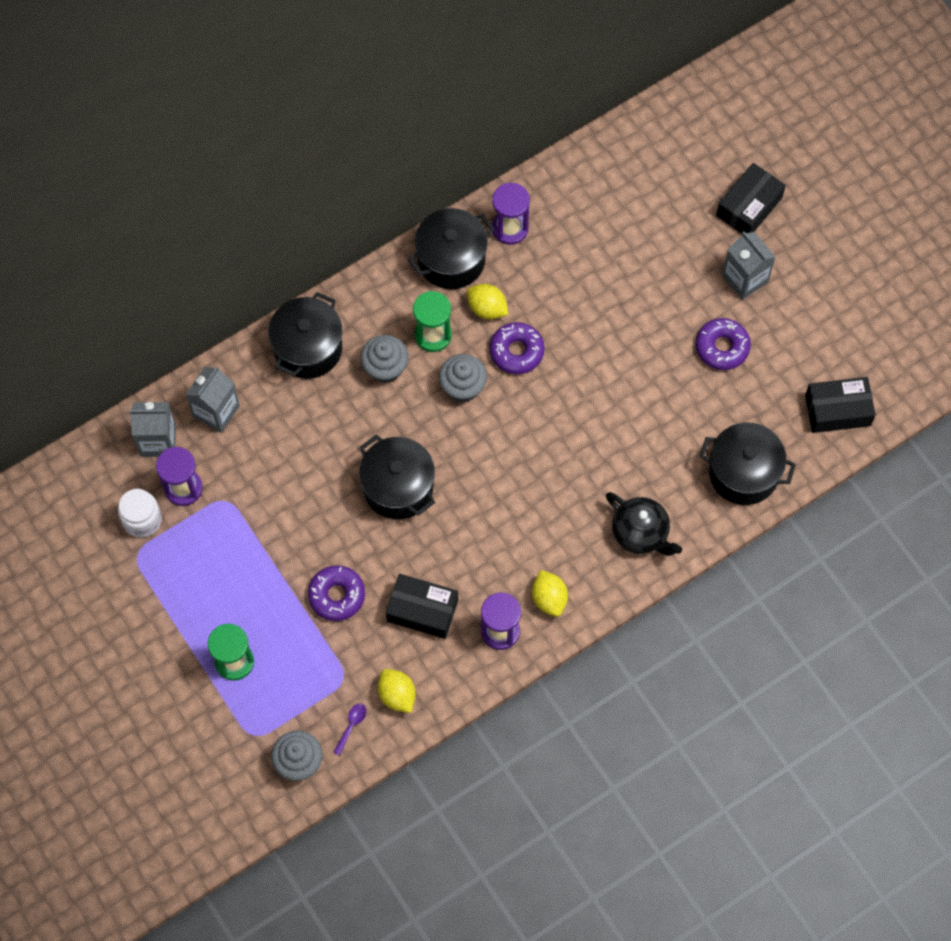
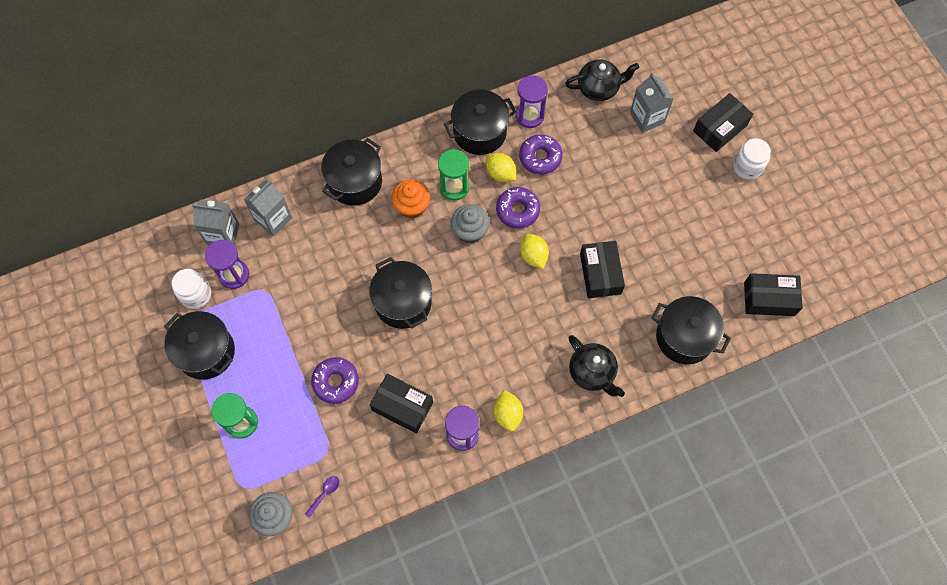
camera: 10 degrees right, 0 degrees up
grey cupcake [360,335,409,383] -> orange cupcake [392,179,430,219]
yellow lemon [378,669,416,713] -> yellow lemon moved to [520,234,549,269]
purple donut [695,318,751,370] -> purple donut moved to [519,134,563,175]
grey carton [722,231,775,300] -> grey carton moved to [630,73,674,133]
none -> black pot [164,311,235,380]
none -> black teapot [565,59,639,101]
none -> black box [580,241,625,298]
none -> white jar [733,138,771,180]

